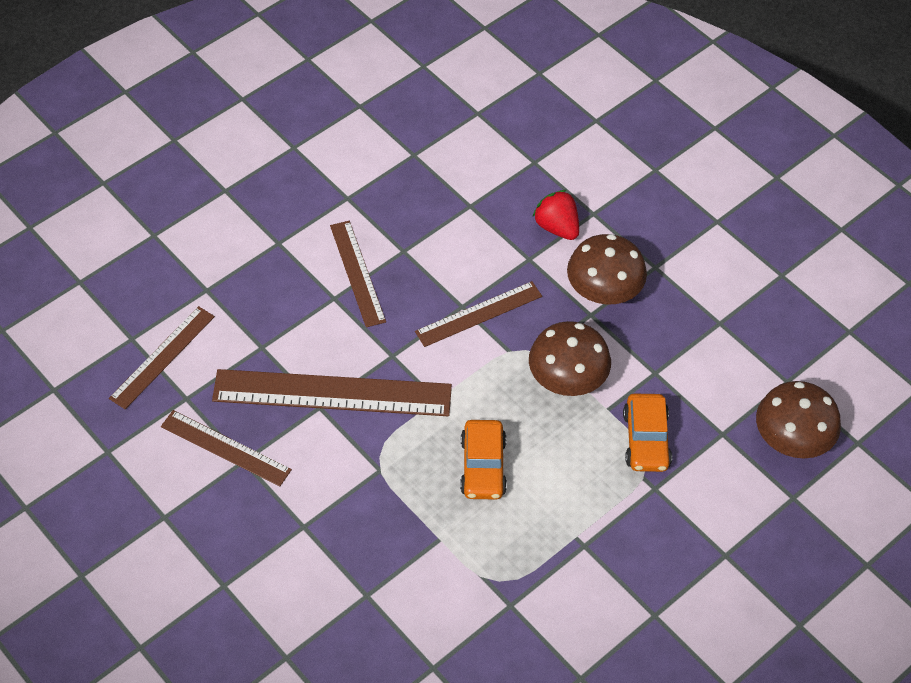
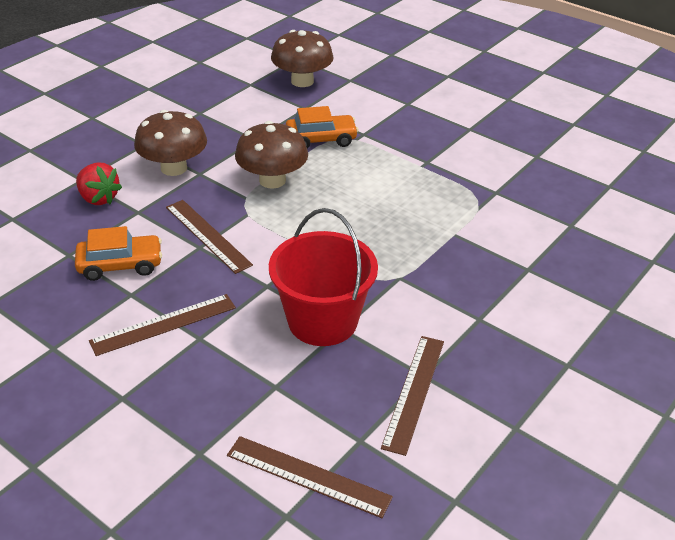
camera: 100 degrees left, 15 degrees down
brown ruler [212,369,452,416] -> red bucket [269,208,378,346]
orange car [460,420,507,499] -> orange car moved to [75,226,162,281]
red strawberry [533,190,579,240] -> red strawberry turned 90 degrees counterclockwise [76,162,122,205]

